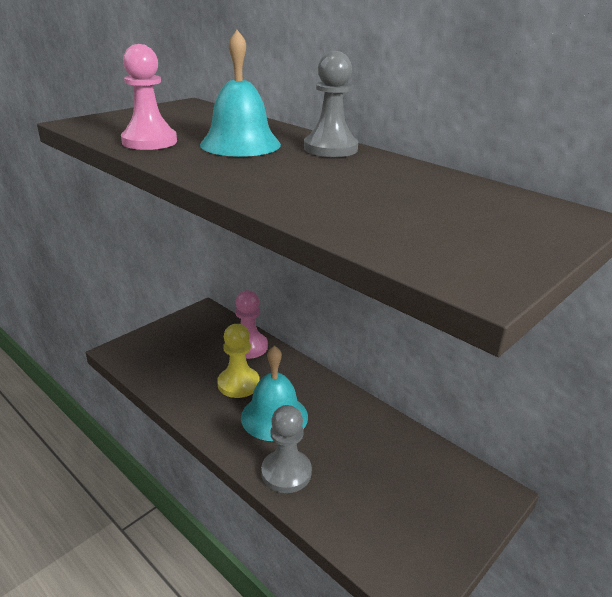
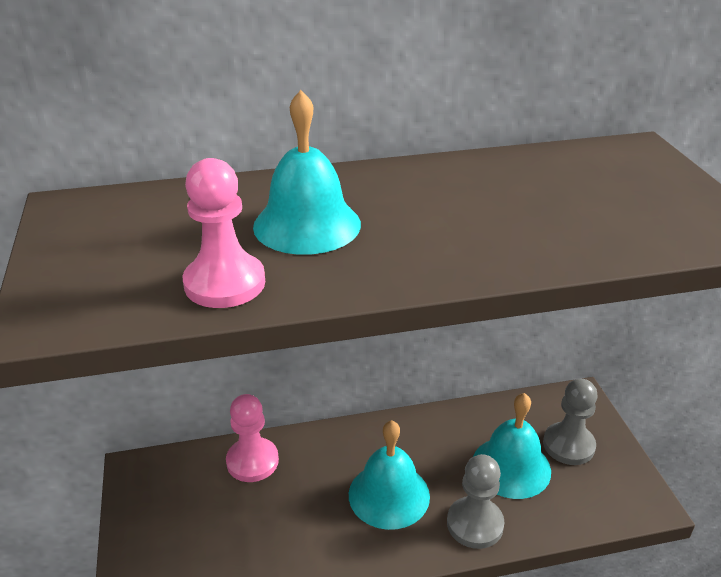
camera: 55 degrees left, 5 degrees up
yellow pawn [217,324,260,398] -> none
grey pawn [304,51,358,157] -> grey pawn moved to [543,379,598,465]
none -> turquoise bell [473,393,551,499]

